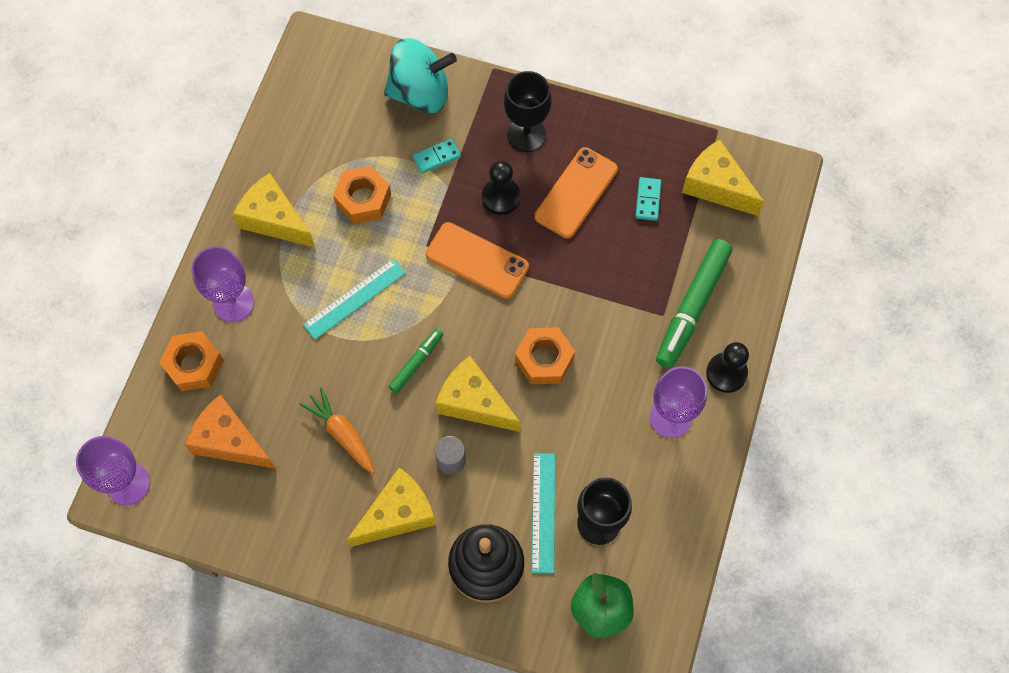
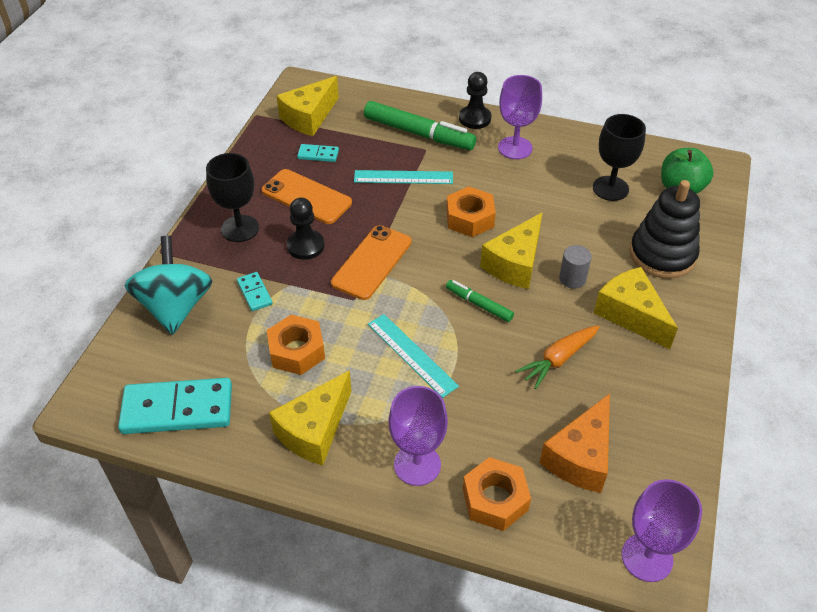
camera: 90 degrees left, 20 degrees down
turquoise ruler [532,453,555,573] -> turquoise ruler moved to [354,170,453,184]
none -> turquoise domino [118,378,232,434]

